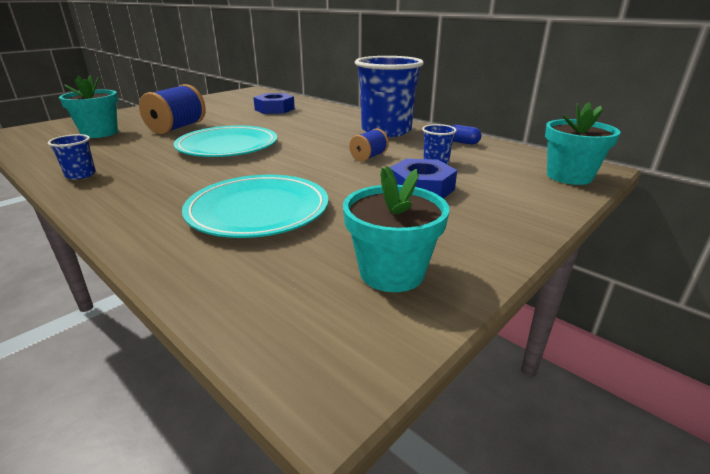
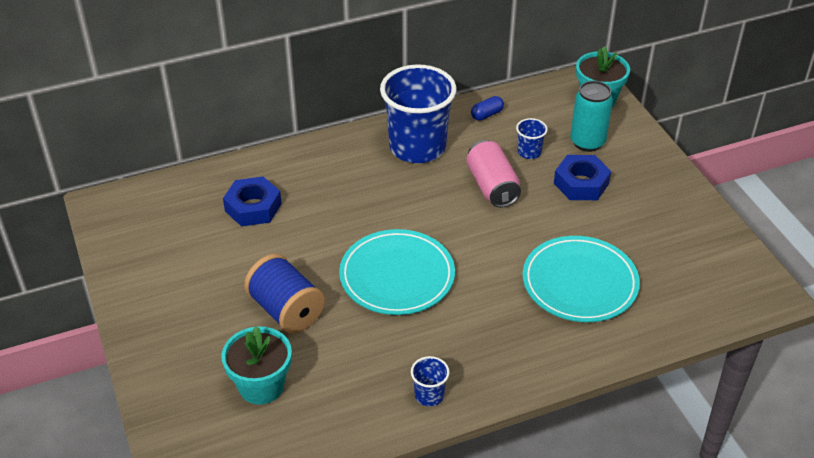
camera: 65 degrees left, 15 degrees up
turquoise flower pot [343,166,449,292] -> none
blue spool [349,128,389,162] -> pink can [466,140,521,208]
none -> turquoise can [570,81,613,152]

